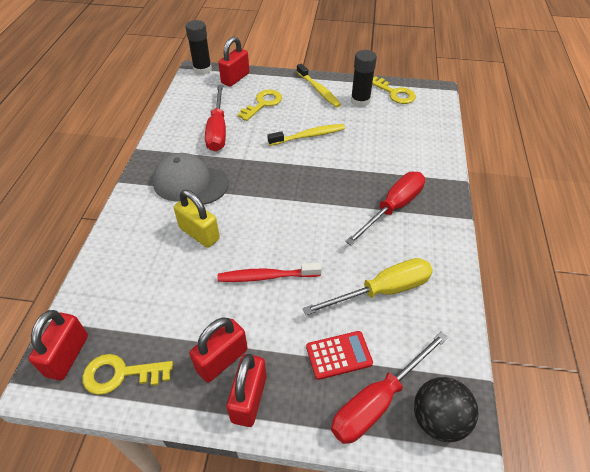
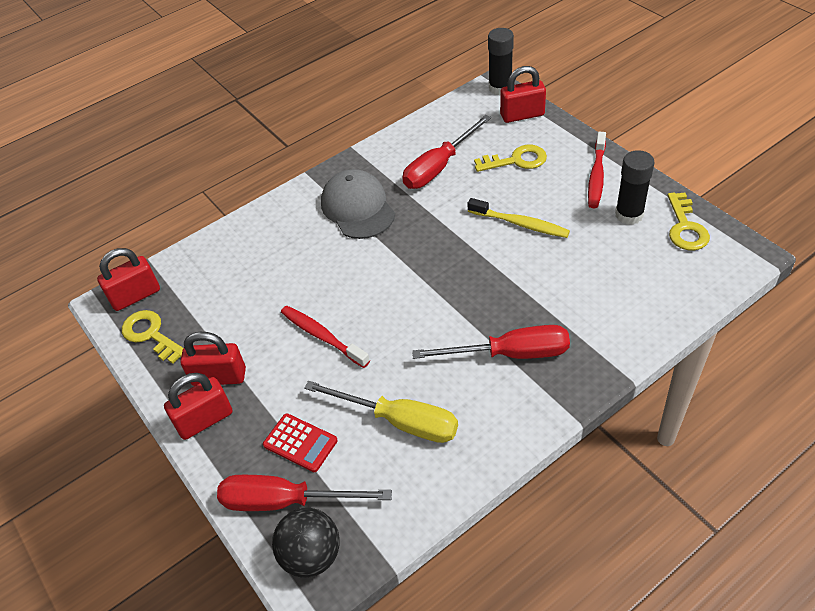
camera: 50 degrees right, 0 degrees up
yellow padlock [174,190,220,248] -> none
yellow toothbrush [297,64,341,108] -> red toothbrush [588,132,606,208]

